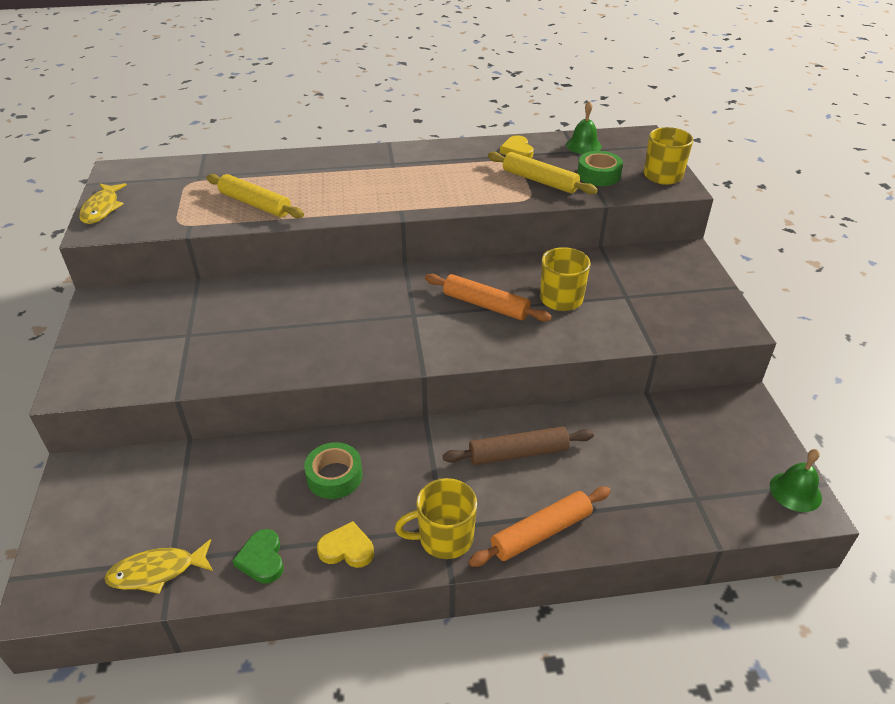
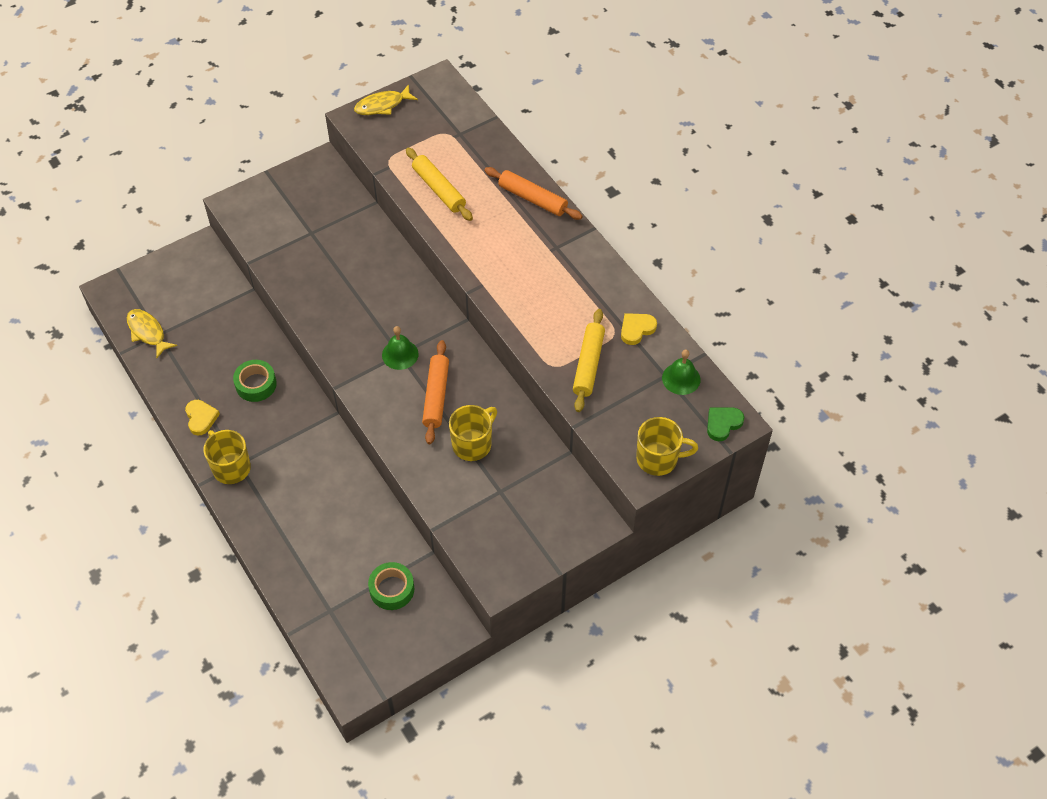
camera: 65 degrees right, 15 degrees up
yellow rolling pin [206,174,304,218] -> yellow rolling pin turned 45 degrees counterclockwise [406,148,473,221]
green heart [233,529,284,584] -> green heart moved to [707,408,744,441]
brown rolling pin [443,426,594,465] -> none
orange rolling pin [468,487,611,567] -> orange rolling pin moved to [484,167,583,220]
green tape [577,151,623,186] -> green tape moved to [368,562,414,610]
green bell [770,449,822,512] -> green bell moved to [382,326,419,370]

